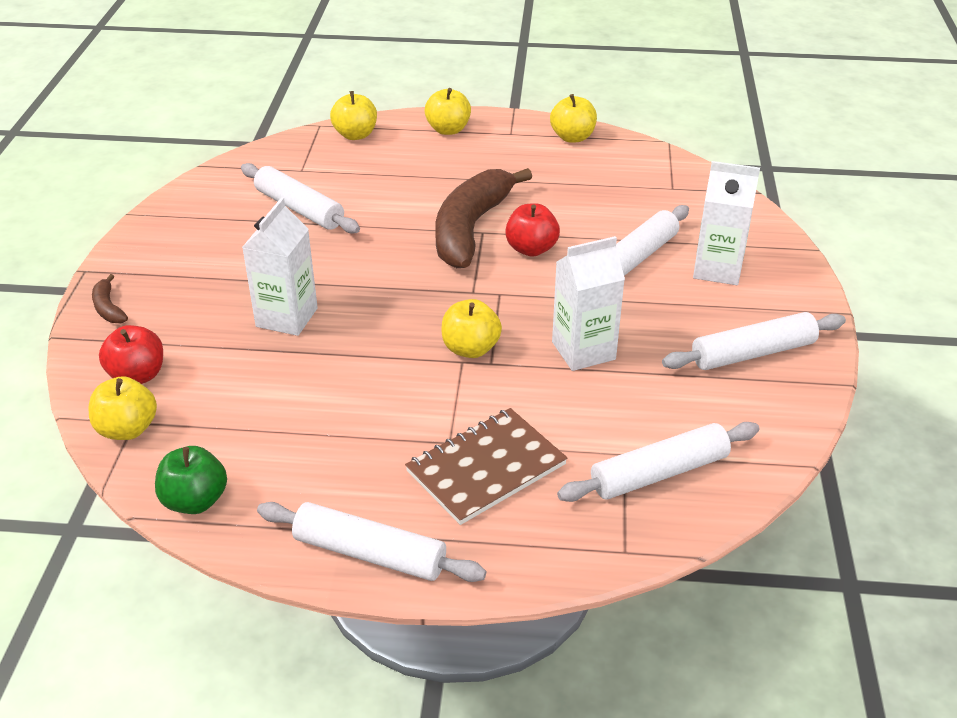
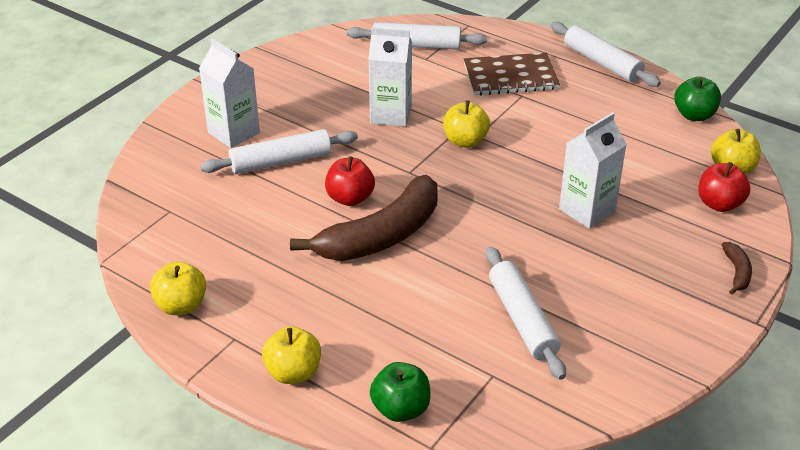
camera: 150 degrees left, 0 degrees up
yellow apple [330,91,377,140] -> green apple [370,362,431,422]
white rolling pin [662,312,846,370] -> none

